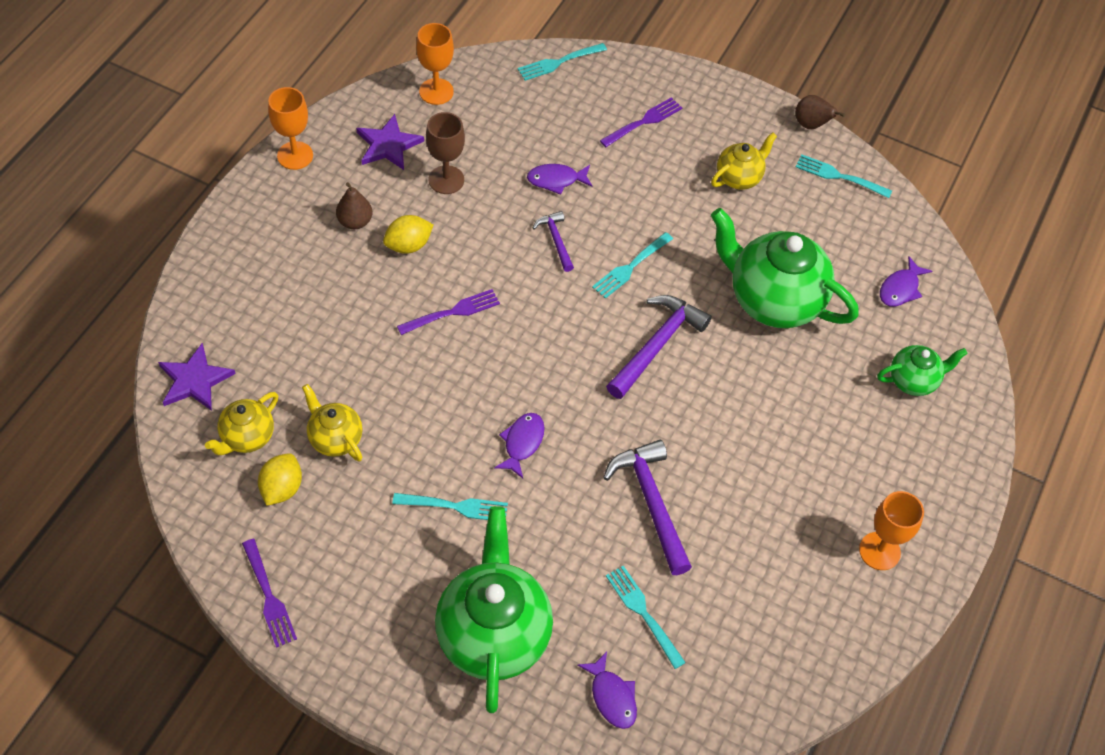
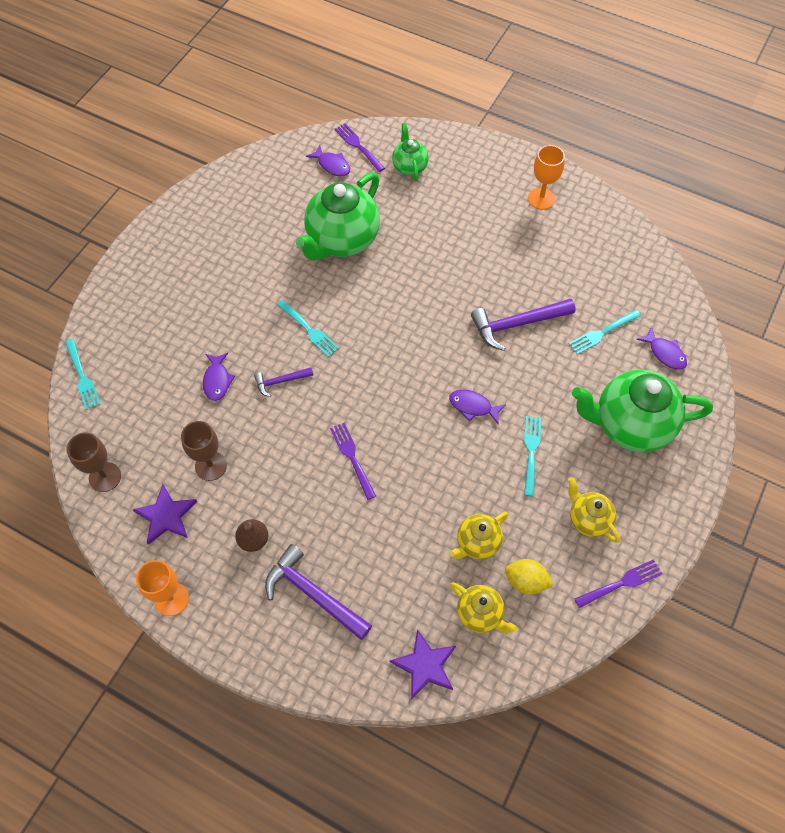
camera: 85 degrees left, 5 degrees up
yellow lemon [383,215,433,254] -> none
orange goblet [416,23,454,105] -> brown goblet [66,432,121,492]
purple fish [578,651,637,729] -> purple fish turned 75 degrees clockwise [636,327,687,369]
purple fork [600,97,682,147] -> purple fork moved to [334,123,385,172]
purple hammer [606,295,712,399] -> purple hammer moved to [265,544,372,640]
yellow teapot [711,132,777,190] -> yellow teapot moved to [568,477,620,543]
brown pear [795,95,845,129] -> none
turquoise fork [796,154,892,198] -> none

